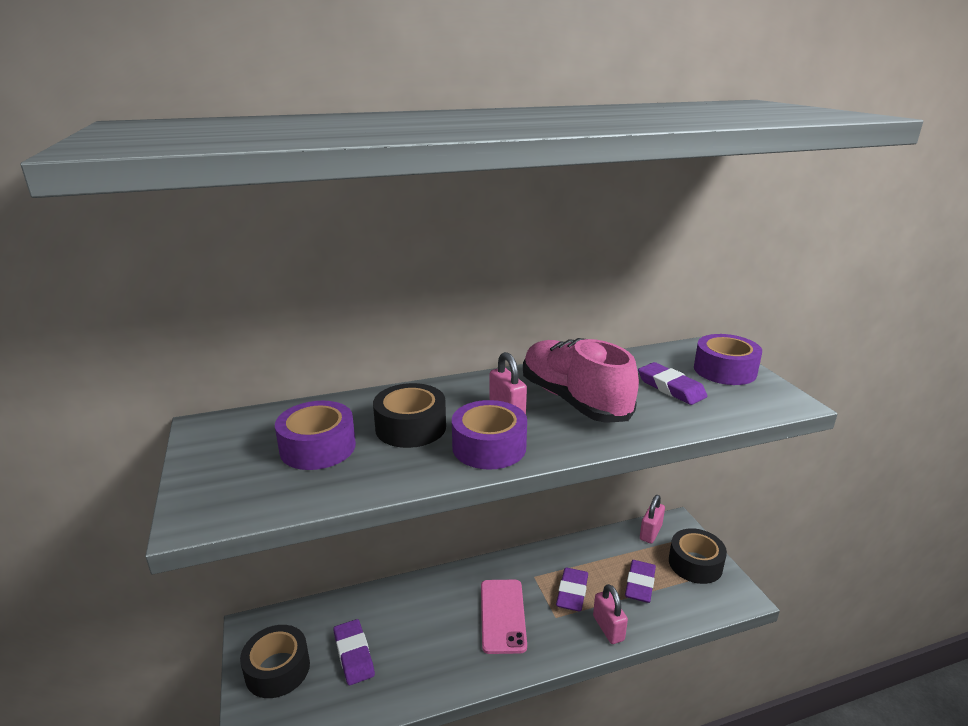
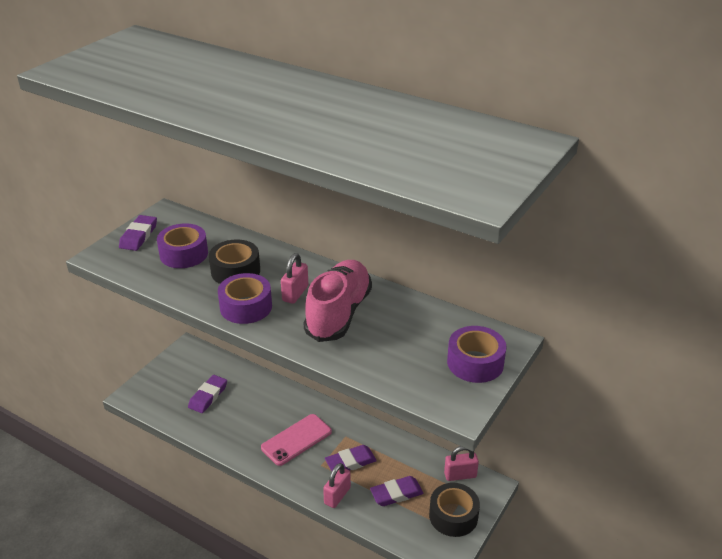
camera: 50 degrees right, 10 degrees up
black tape [240,625,310,698] -> none
purple eraser [638,362,707,405] -> purple eraser moved to [119,215,157,251]

